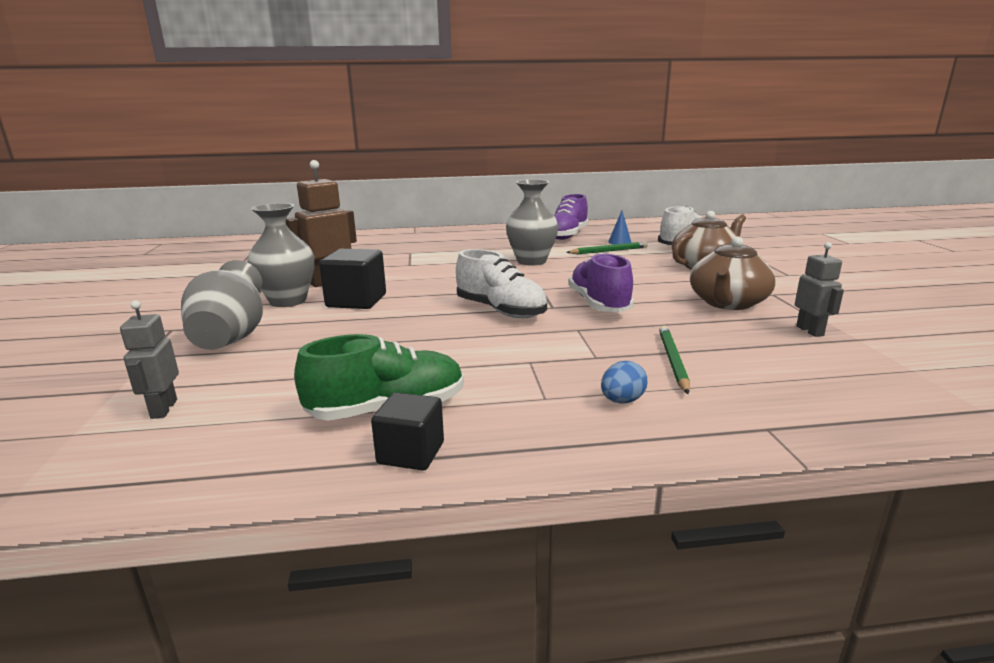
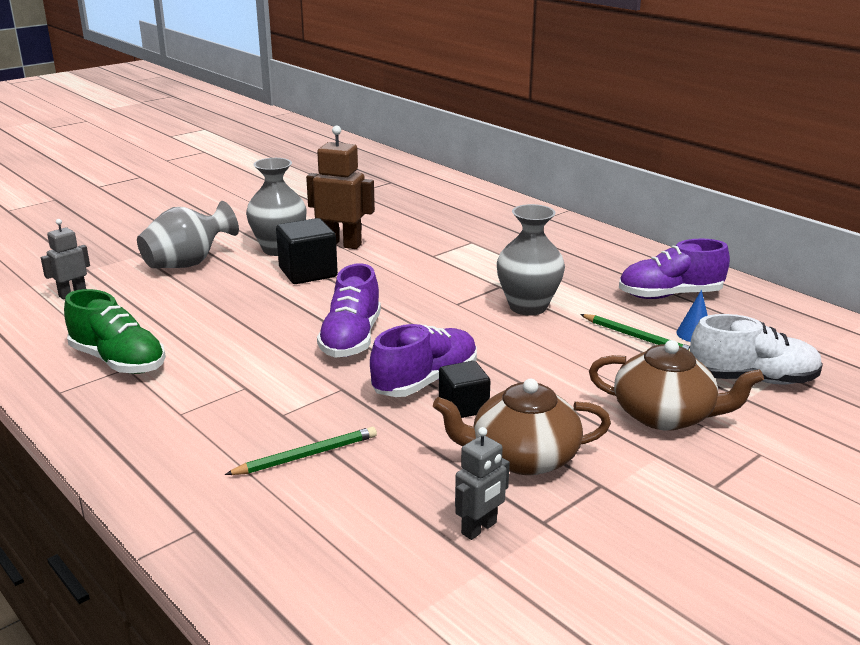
camera: 55 degrees right, 5 degrees up
black cube [371,392,444,471] -> black cube moved to [439,361,491,418]
white shoe [456,249,547,318] -> purple shoe [317,263,381,358]
blue egg [601,361,648,403] -> none

